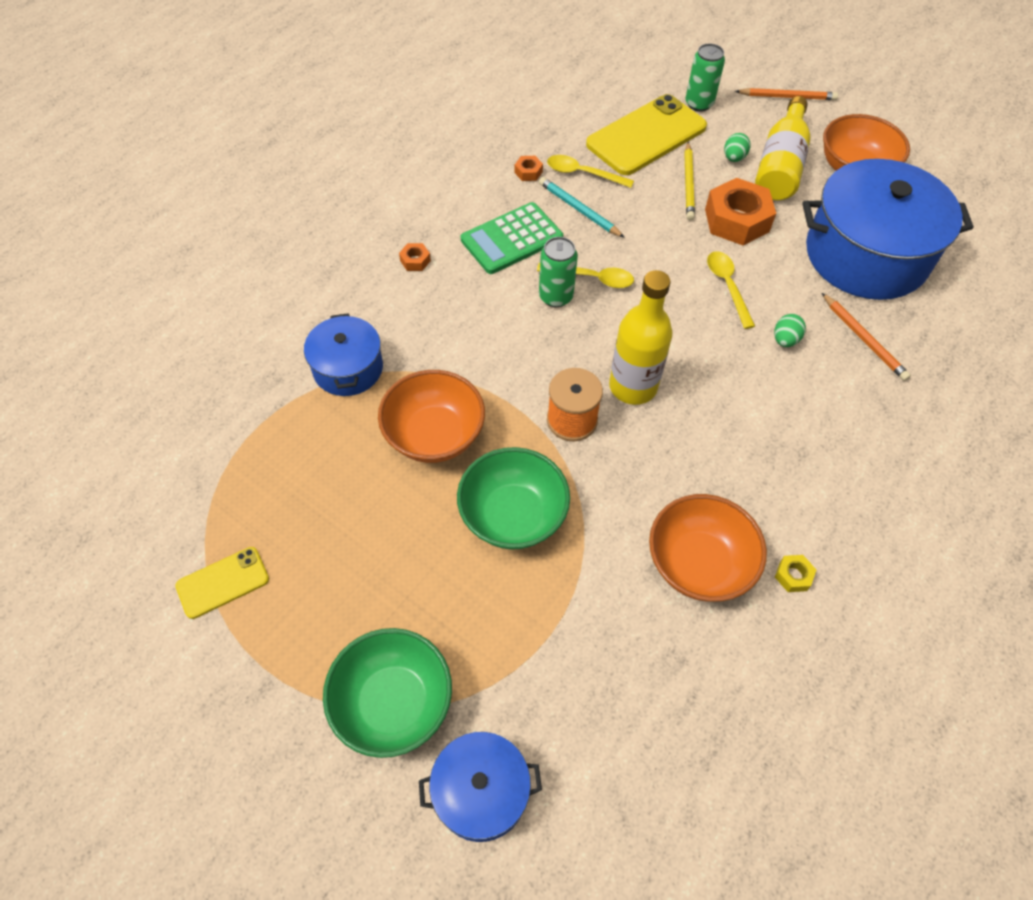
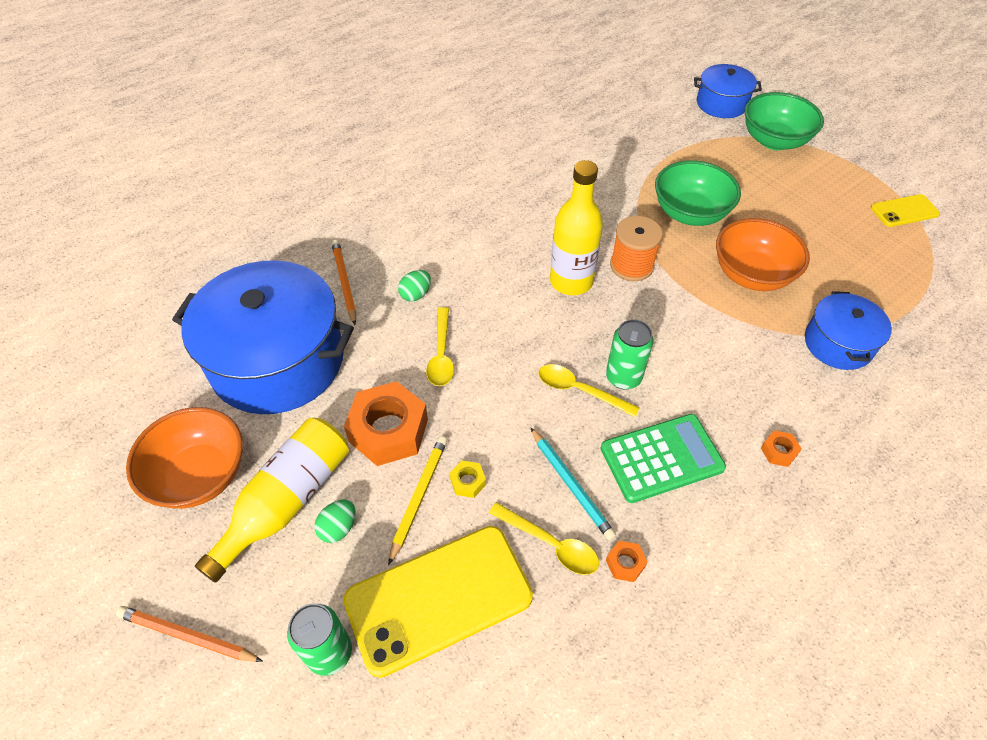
camera: 165 degrees left, 5 degrees down
orange bowl [649,494,767,602] -> none
yellow nut [775,555,816,592] -> yellow nut moved to [449,460,486,498]

